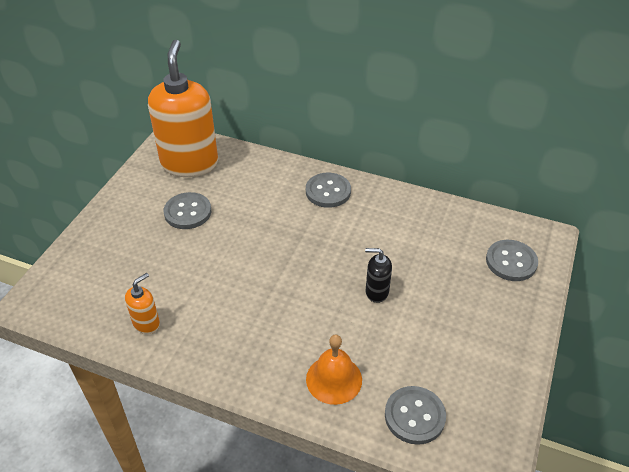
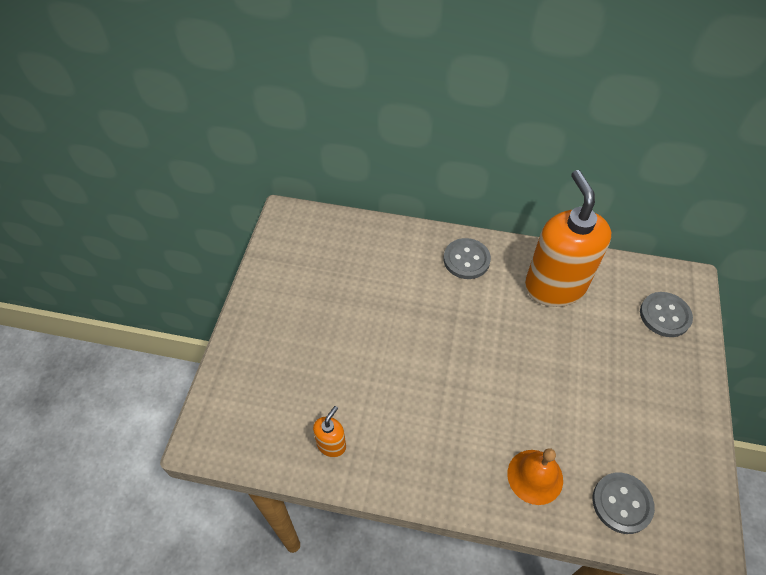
camera: 10 degrees left, 10 degrees up
orange soap dispenser [148,40,218,177] -> orange soap dispenser moved to [525,170,611,307]
grey button [164,192,211,229] -> none
black soap dispenser [365,248,392,303] -> none

